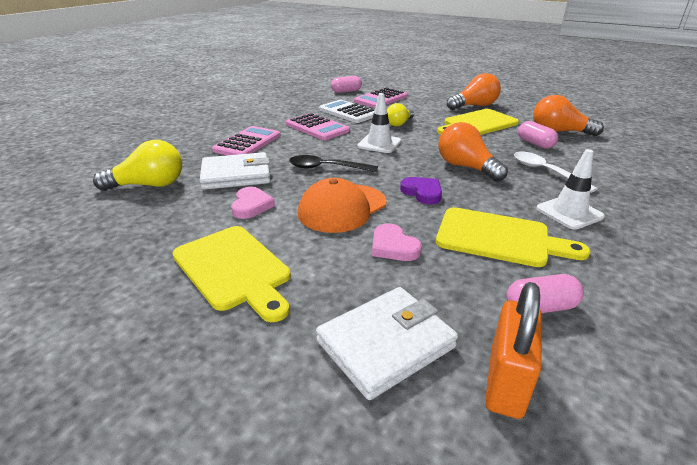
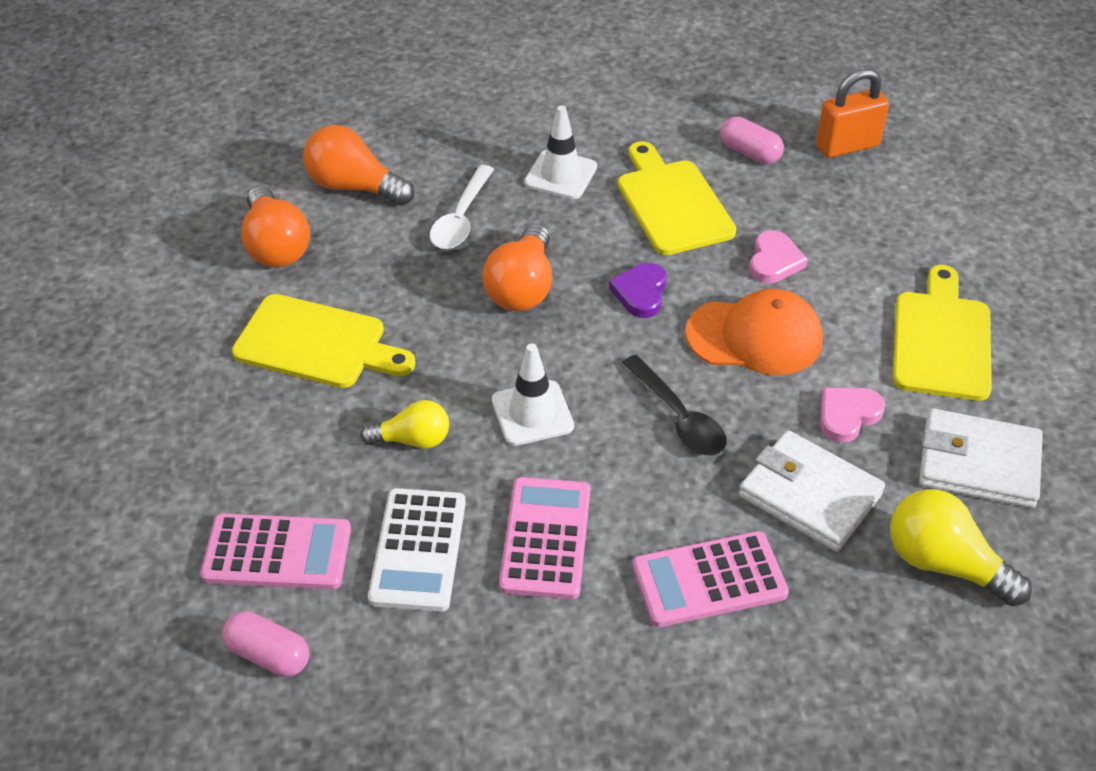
camera: 130 degrees left, 15 degrees up
white wallet [316,287,458,400] -> white wallet moved to [919,409,1043,508]
orange light bulb [447,73,501,110] -> orange light bulb moved to [303,125,414,206]
pink capsule [518,121,558,149] -> none

